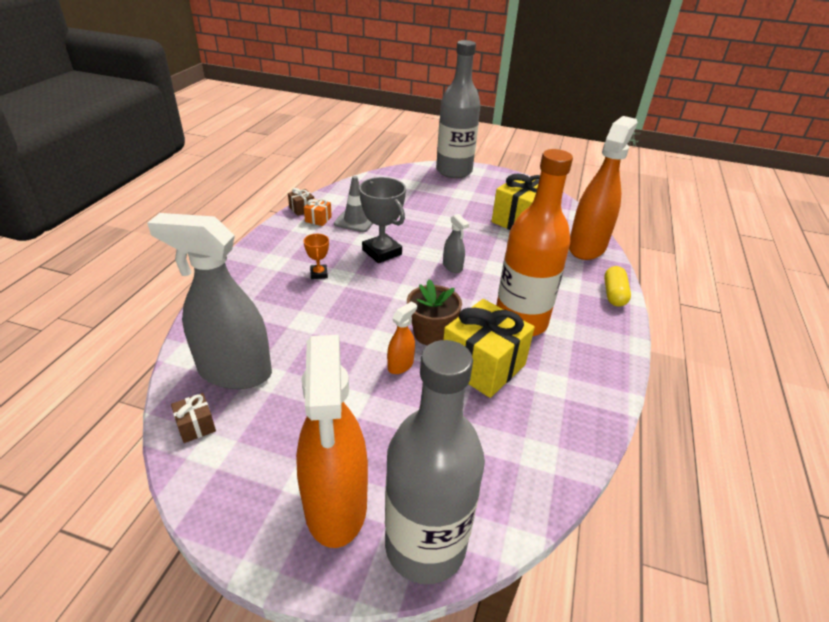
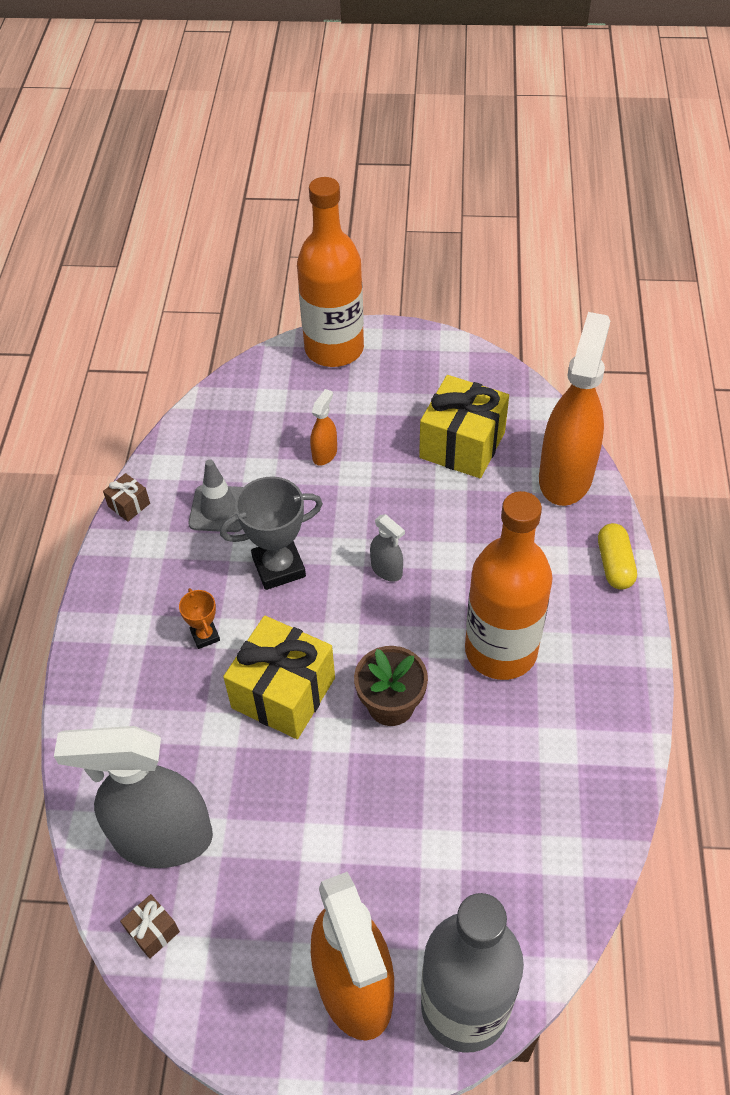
camera: 10 degrees left, 15 degrees up
orange gift [304,198,332,226] -> none
grey trophy [359,177,406,263] -> grey trophy turned 60 degrees counterclockwise [220,476,323,590]
orange spray bottle [387,301,417,374] -> orange spray bottle moved to [310,389,337,466]
grey bottle [436,40,481,178] -> orange bottle [297,177,364,367]
yellow gift [443,299,535,398] -> yellow gift moved to [223,616,335,739]

